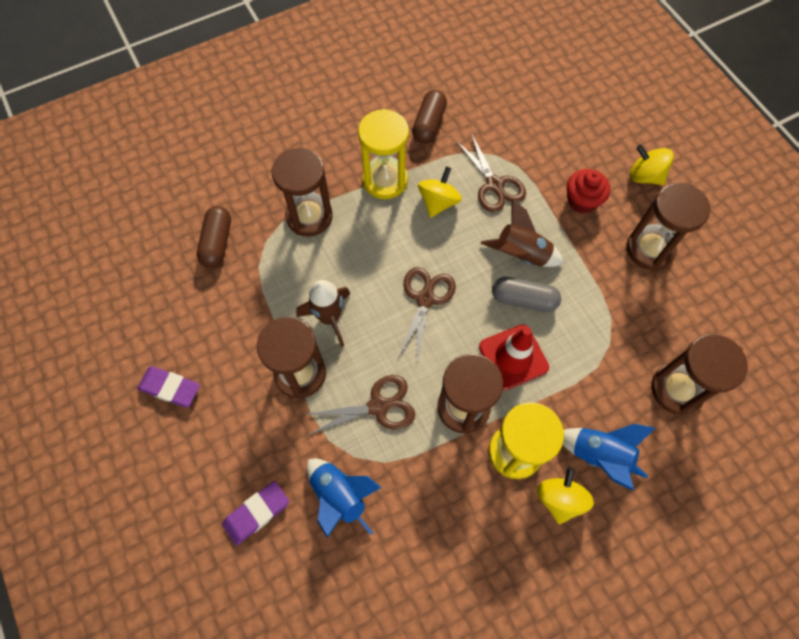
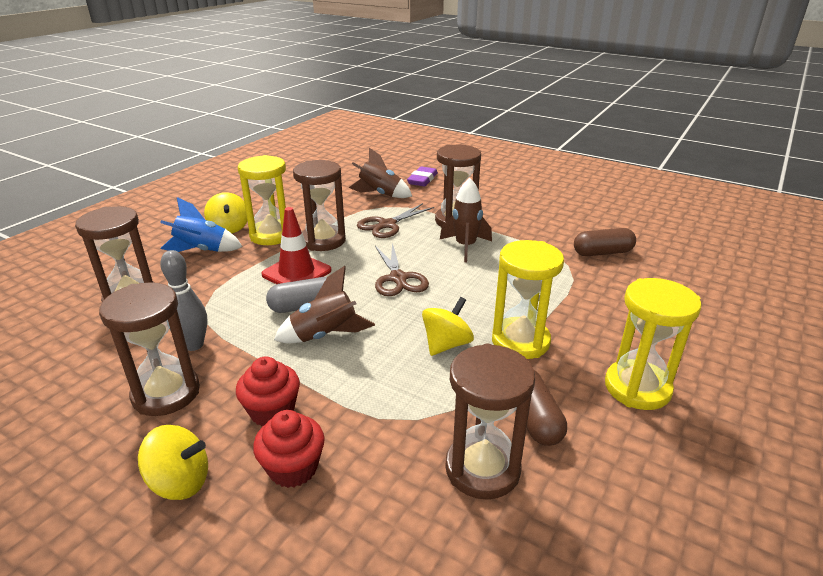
camera: 150 degrees right, 35 degrees down
purple eraser [137,366,200,407] -> none
brown capsule [197,206,231,268] -> brown capsule turned 75 degrees counterclockwise [574,228,636,256]
brown hourglass [272,148,333,237] -> brown hourglass moved to [445,343,535,500]
blue rocket [307,458,382,538] -> brown rocket [349,148,412,198]
yellow spinning top [418,166,462,218] -> yellow spinning top turned 135 degrees counterclockwise [422,297,474,356]
brown scissors [456,133,526,212] -> none
none -> grey bowling pin [160,250,207,351]
none -> red cupcake [253,410,325,488]
none -> yellow hourglass [605,278,701,410]

